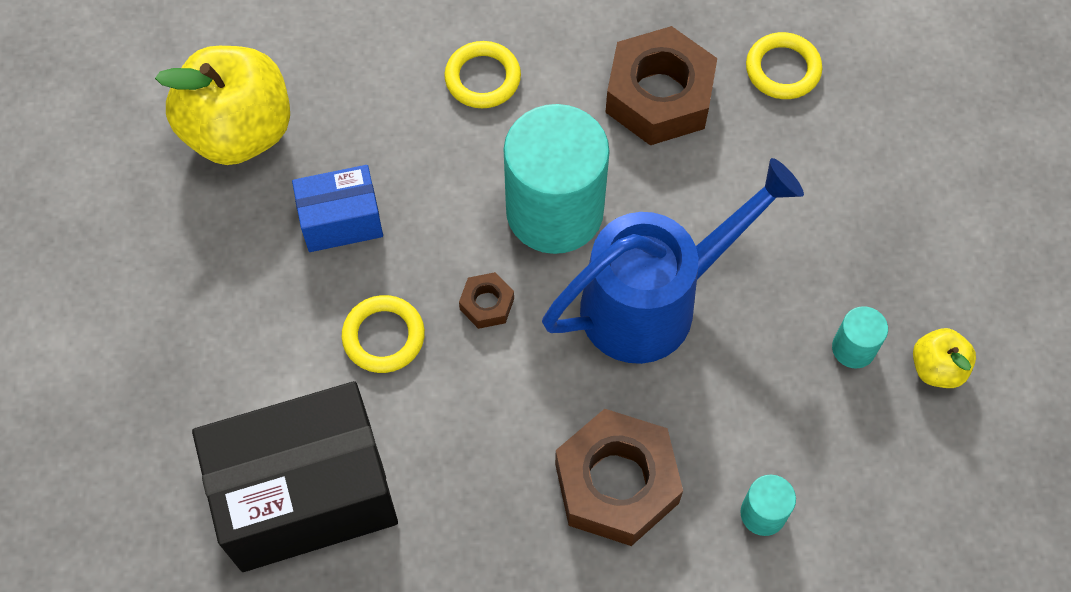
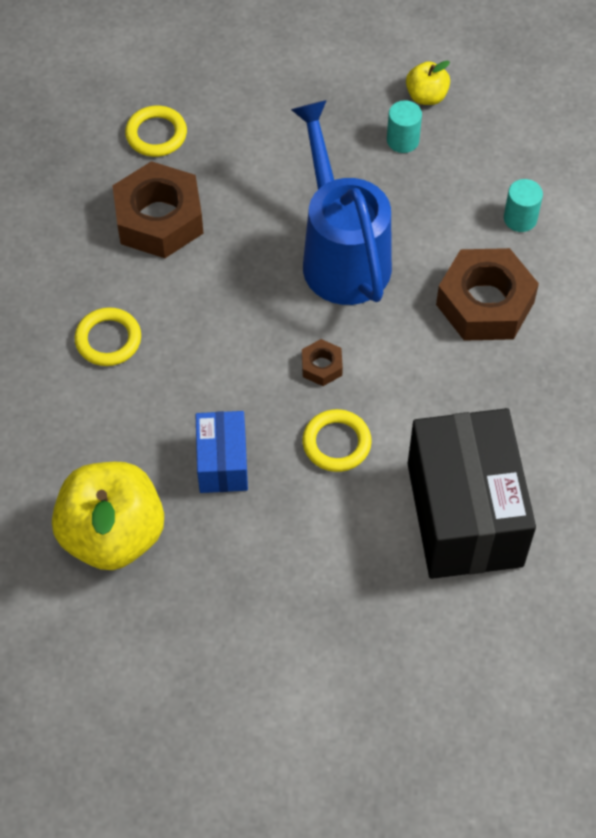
camera: 80 degrees left, 5 degrees down
turquoise cylinder [504,104,610,254] -> none

